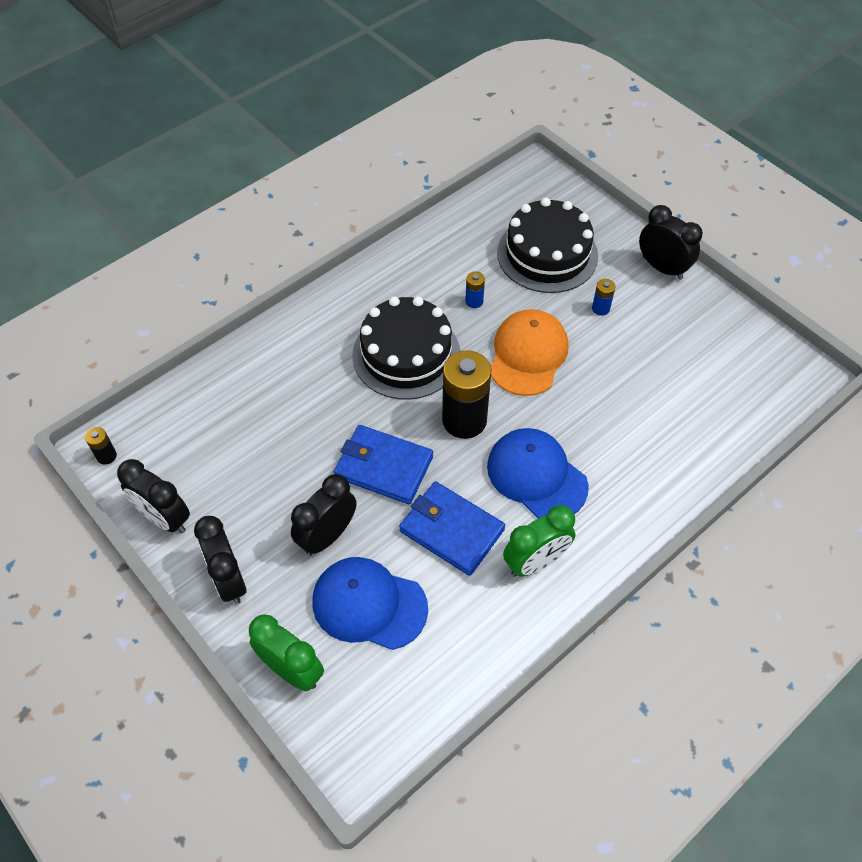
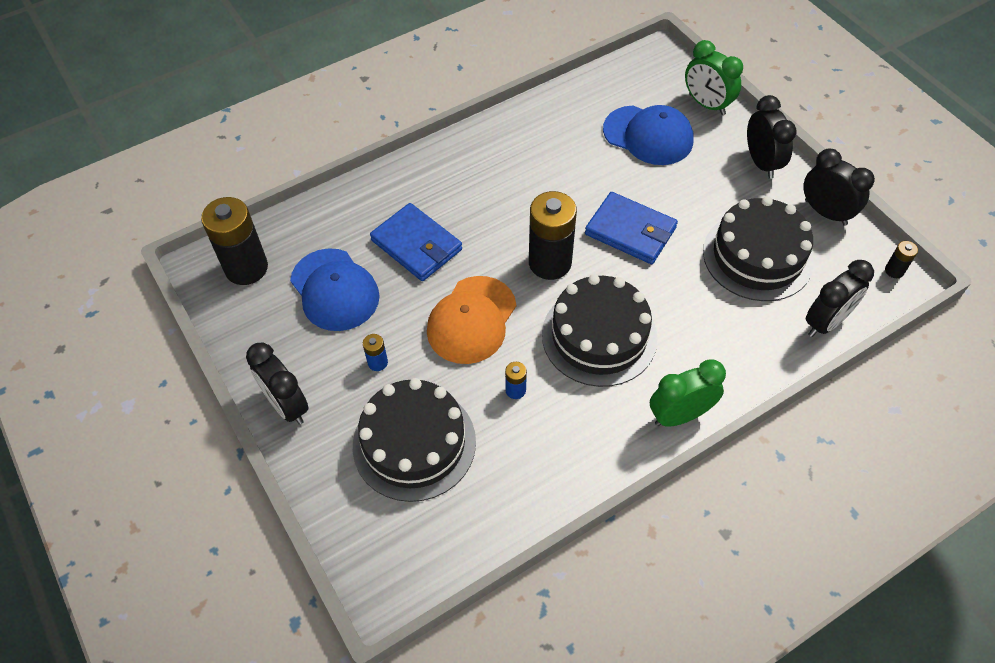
camera: 170 degrees left, 0 degrees up
black clock [291,474,356,556] -> black clock moved to [806,260,874,337]
blue wallet [399,481,505,576] -> blue wallet moved to [370,203,462,281]
blue cap [487,428,589,519] -> blue cap moved to [290,248,380,331]
green clock [503,505,575,577] -> green clock moved to [650,359,726,427]
none -> black battery [201,197,268,285]
none -> black cake [703,196,814,301]

